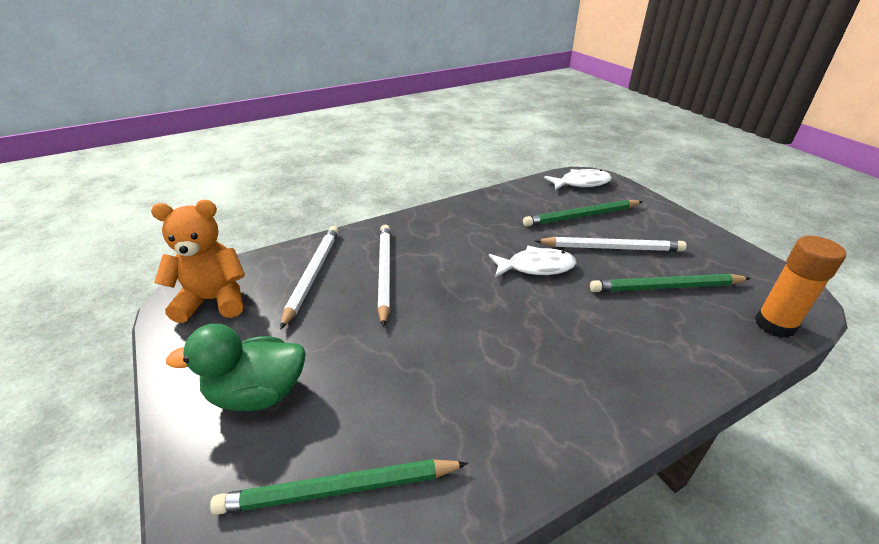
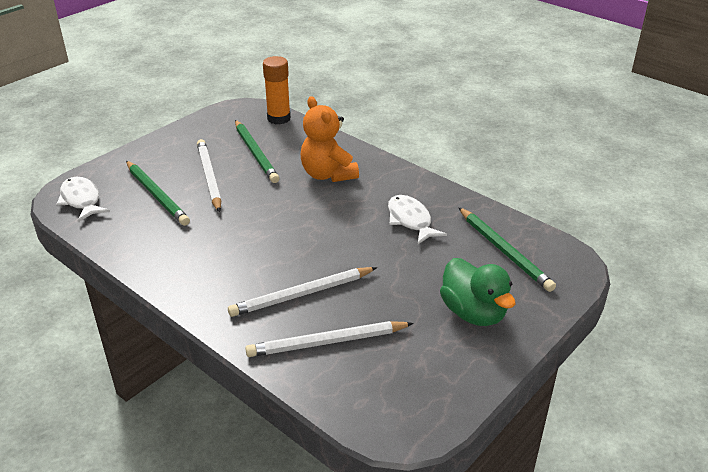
camera: 110 degrees left, 0 degrees up
orange teddy bear [151,200,245,323] -> orange teddy bear moved to [301,96,359,182]
white fish [489,246,577,277] -> white fish moved to [388,195,447,244]

